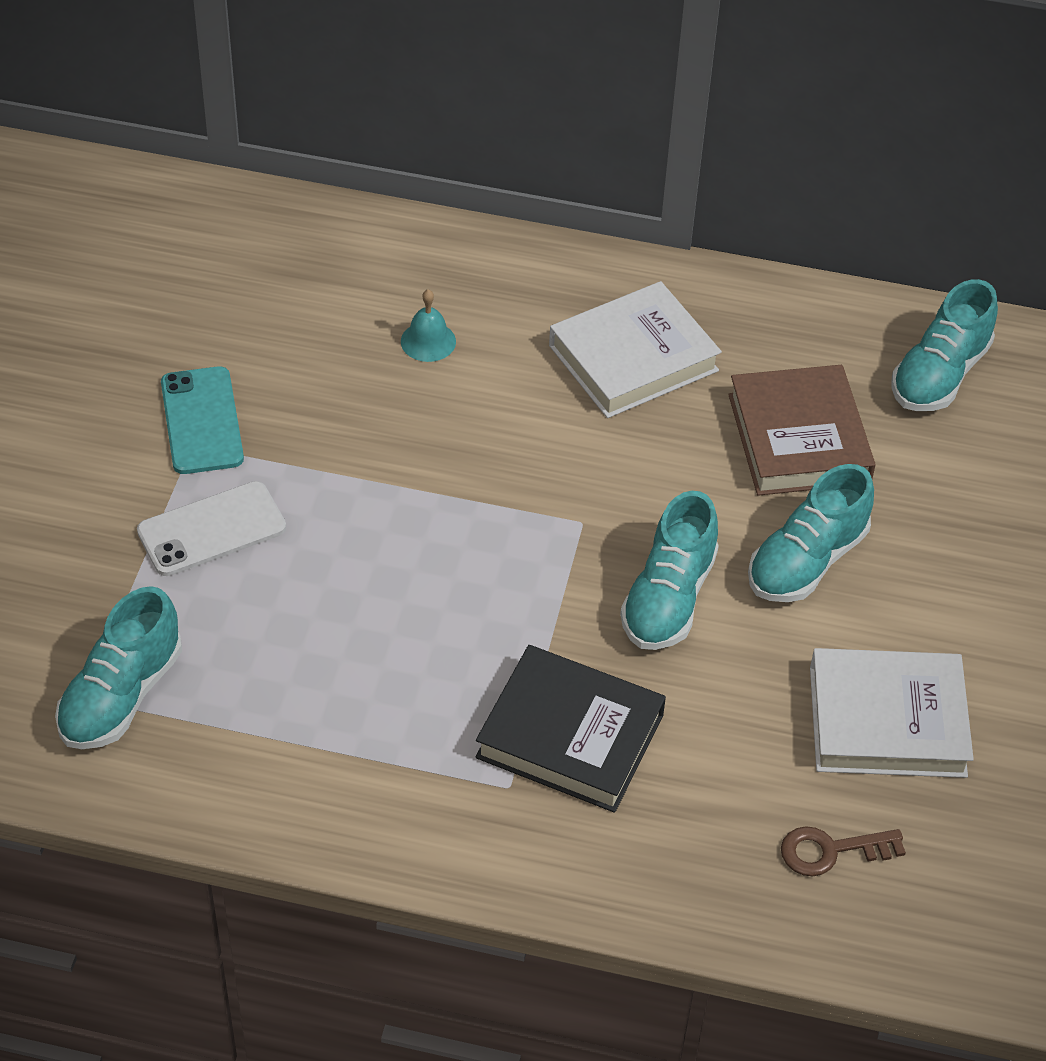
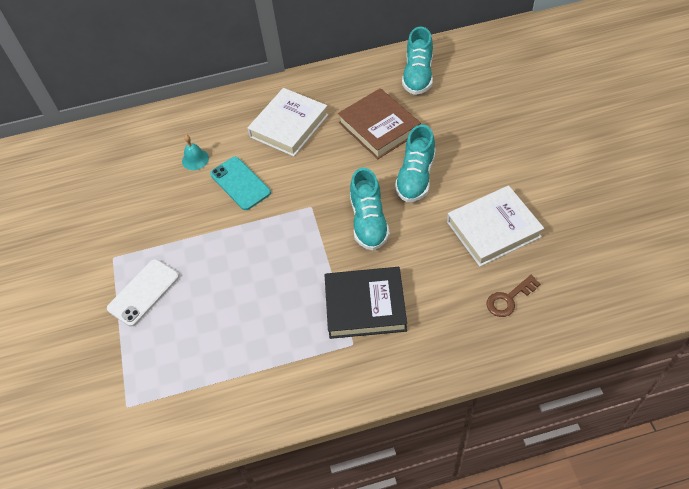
camera: 20 degrees left, 5 degrees up
turquoise shoe [55,586,182,749] -> none
turquoise phone [161,366,244,474] -> turquoise phone moved to [210,157,271,210]

